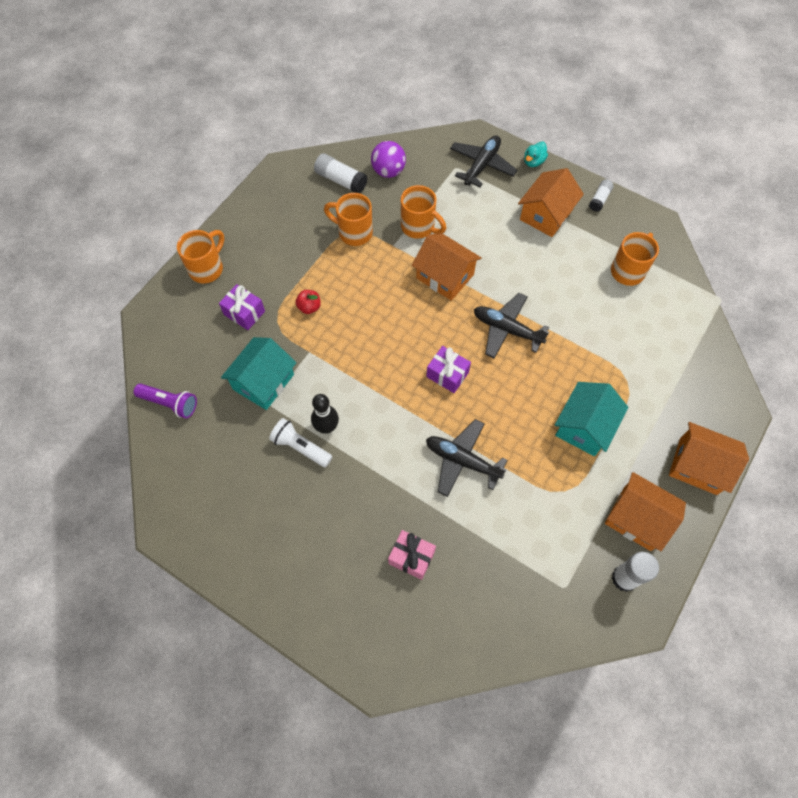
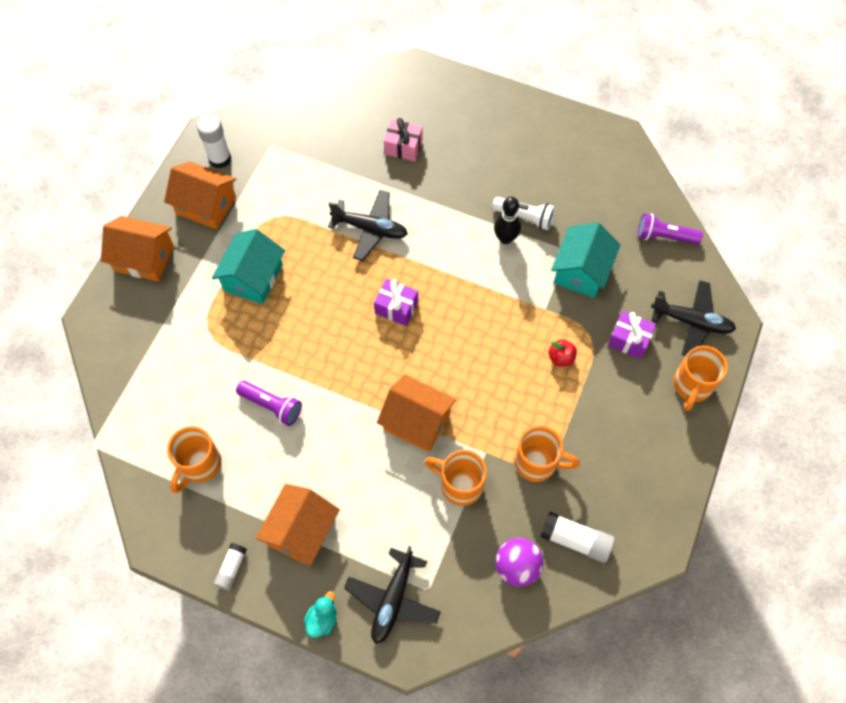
camera: 170 degrees right, 0 degrees up
black plane [474,293,549,359] -> black plane moved to [651,280,736,356]
none -> purple flashlight [236,381,302,426]

